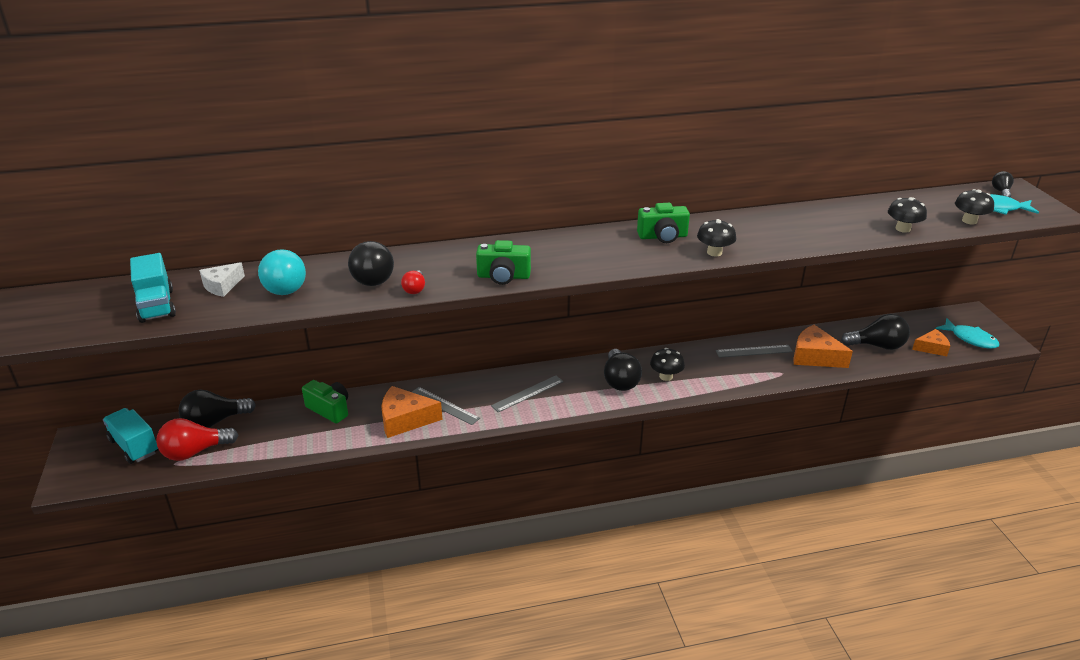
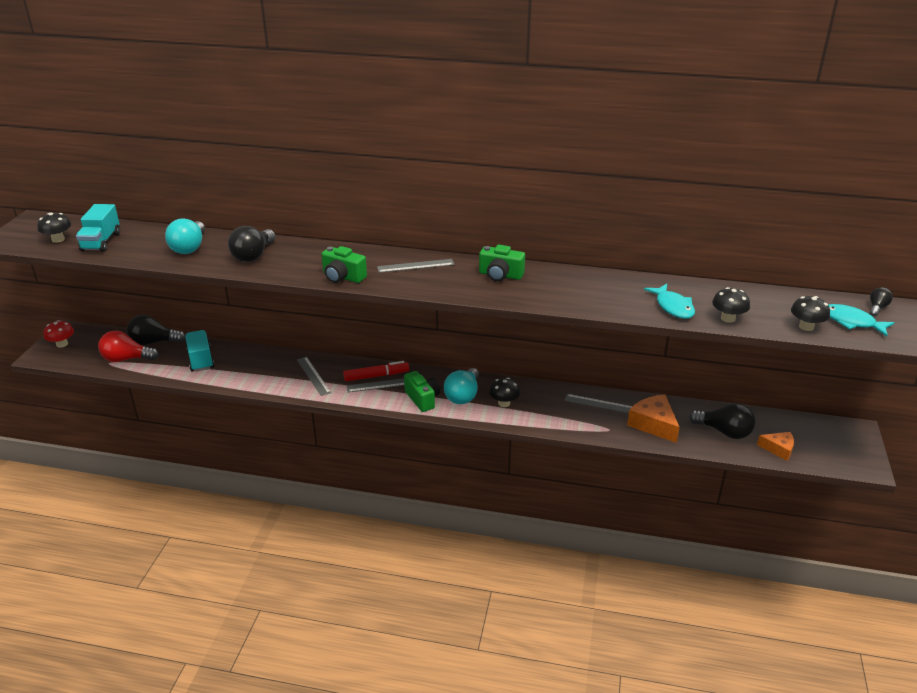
camera: 25 degrees right, 0 degrees up
turquoise truck [103,408,159,464] -> turquoise truck moved to [185,330,215,372]
white cheese [199,262,245,297] -> none
green camera [302,380,348,423] -> green camera moved to [404,371,440,412]
orange cheese [381,386,442,438] -> none
red light bulb [401,270,425,294] -> none
black light bulb [604,349,642,391] -> turquoise light bulb [444,368,479,404]
black mushroom [697,219,736,257] -> black mushroom moved to [37,213,71,243]
turquoise fish [935,319,999,349] -> turquoise fish moved to [644,284,695,319]
none -> red mushroom [44,320,74,348]
none -> red marker [343,361,409,381]
none -> grey ruler [377,259,454,273]

